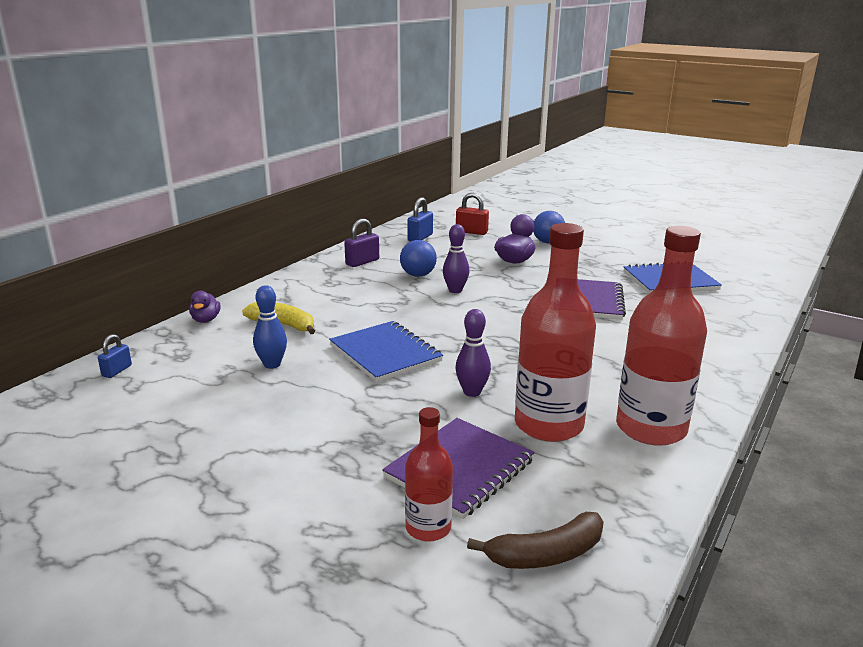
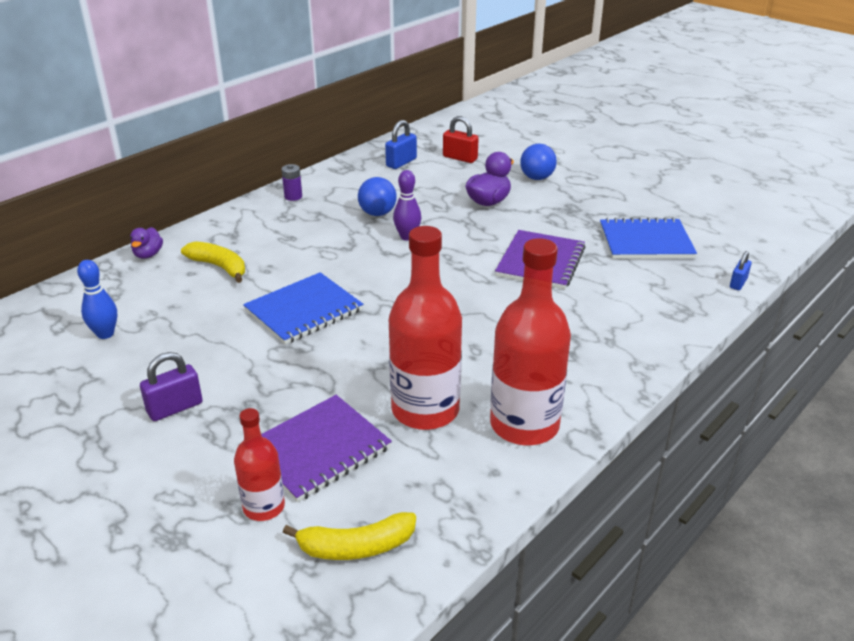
camera: 10 degrees right, 10 degrees up
blue padlock [98,334,132,378] -> blue padlock moved to [730,251,752,290]
blue bowling pin [253,285,287,369] -> blue bowling pin moved to [77,260,117,339]
blue notebook [329,321,443,382] -> blue notebook turned 75 degrees clockwise [243,272,363,345]
purple padlock [344,219,379,267] -> purple padlock moved to [140,352,203,421]
purple bowling pin [455,309,491,397] -> none
brown banana [467,512,604,569] -> yellow banana [283,512,416,560]
none -> purple battery [281,164,302,201]

